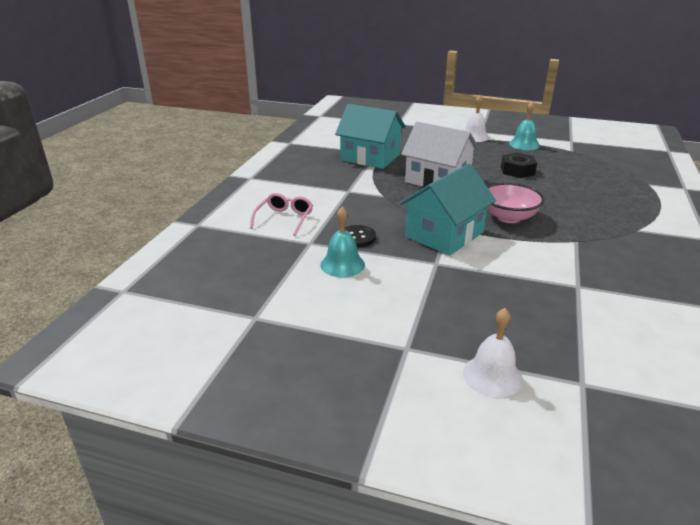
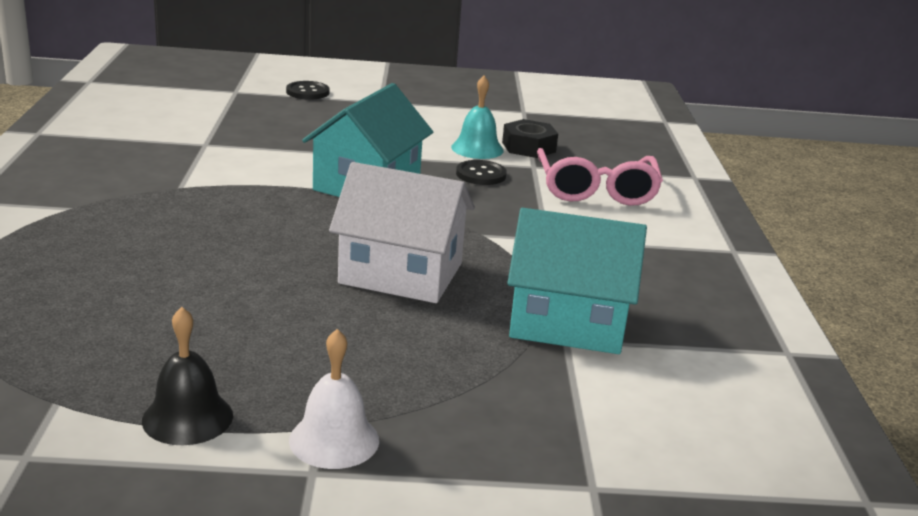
camera: 160 degrees right, 5 degrees down
pink glasses [250,193,313,236] -> pink glasses [537,148,663,206], size x1.56
white bell [463,308,523,398] -> black button [286,81,329,100]
pink bowl [487,183,544,223] -> none
black nut [501,153,537,178] -> black nut moved to [502,119,558,158]
turquoise bell [509,102,540,150] -> black bell [142,307,233,445]

